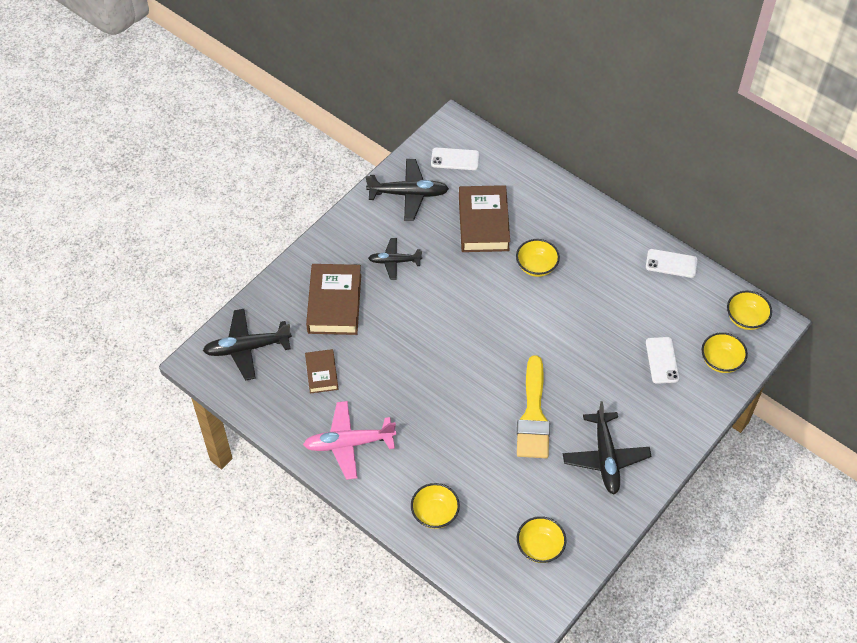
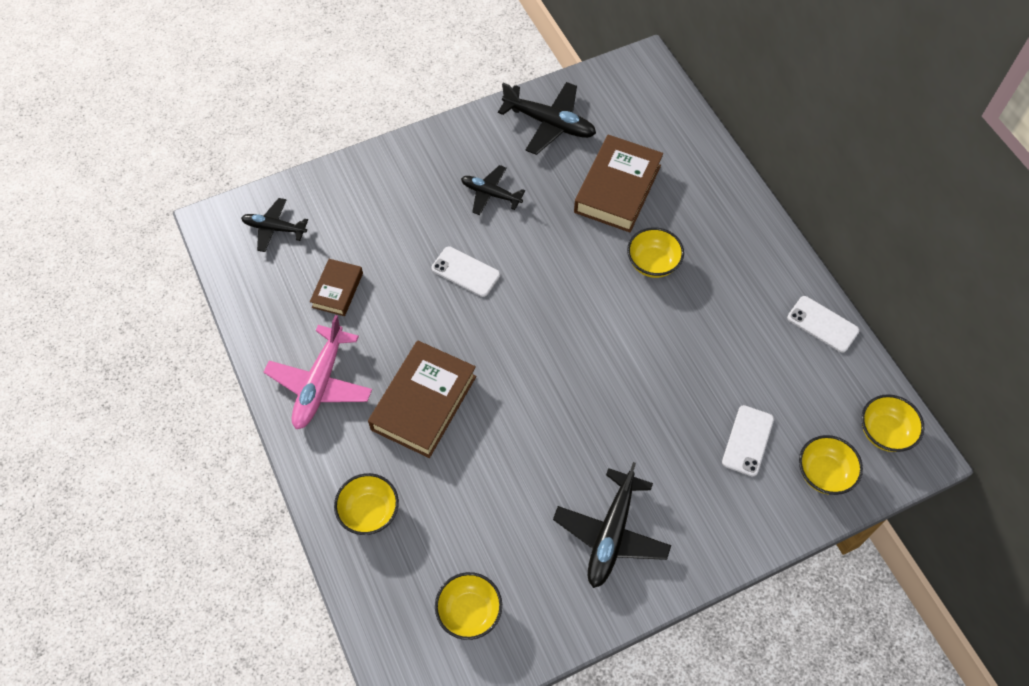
camera: 25 degrees right, 5 degrees up
black plane [203,309,292,380] -> black plane [241,198,308,252], size x0.64
pink plane [303,401,396,480] -> pink plane turned 90 degrees counterclockwise [264,315,372,429]
brown book [306,264,361,335] -> brown book moved to [368,340,476,458]
white phone [431,147,479,170] -> white phone moved to [432,246,500,297]
yellow brush [517,355,550,458] -> none

